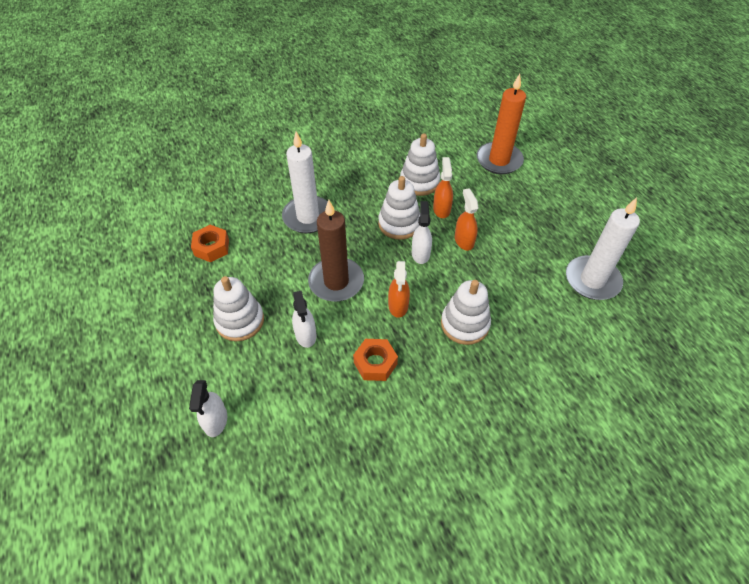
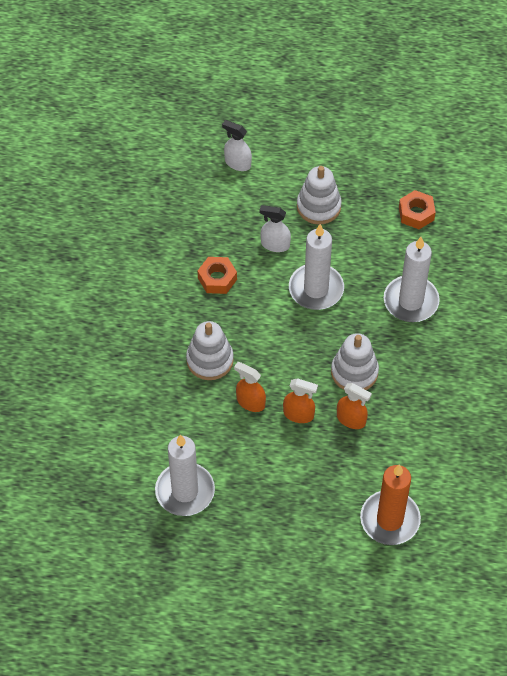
camera: 120 degrees right, 5 degrees up
brown candle [308,200,364,302] -> white candle [289,224,344,310]
orange spray bottle [388,261,410,318] -> orange spray bottle moved to [234,362,266,412]
white stacking toy [400,133,440,196] -> none
white spray bottle [412,201,432,264] -> none

